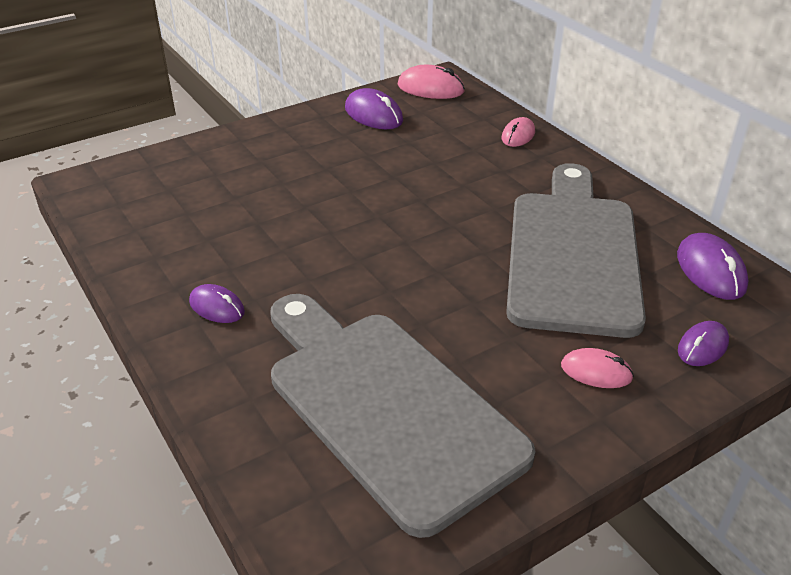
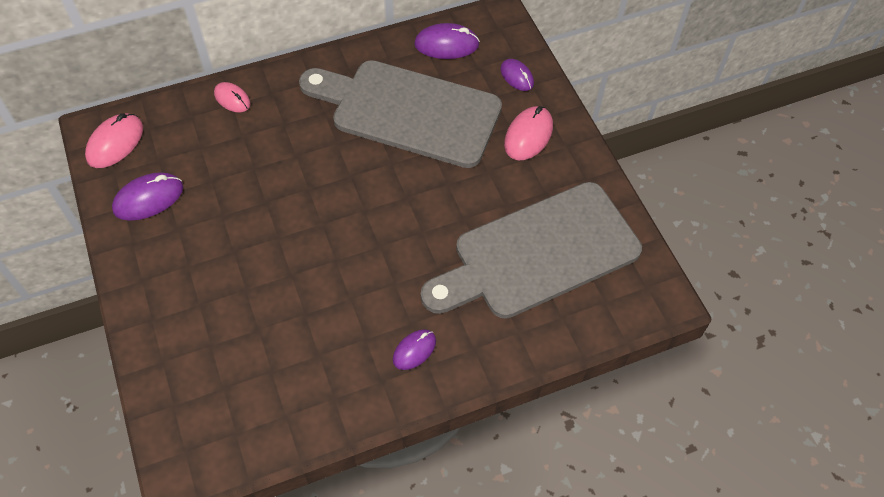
camera: 80 degrees left, 20 degrees up
pink mouse [561,348,634,388] -> pink mouse [504,106,553,160], size x1.53

